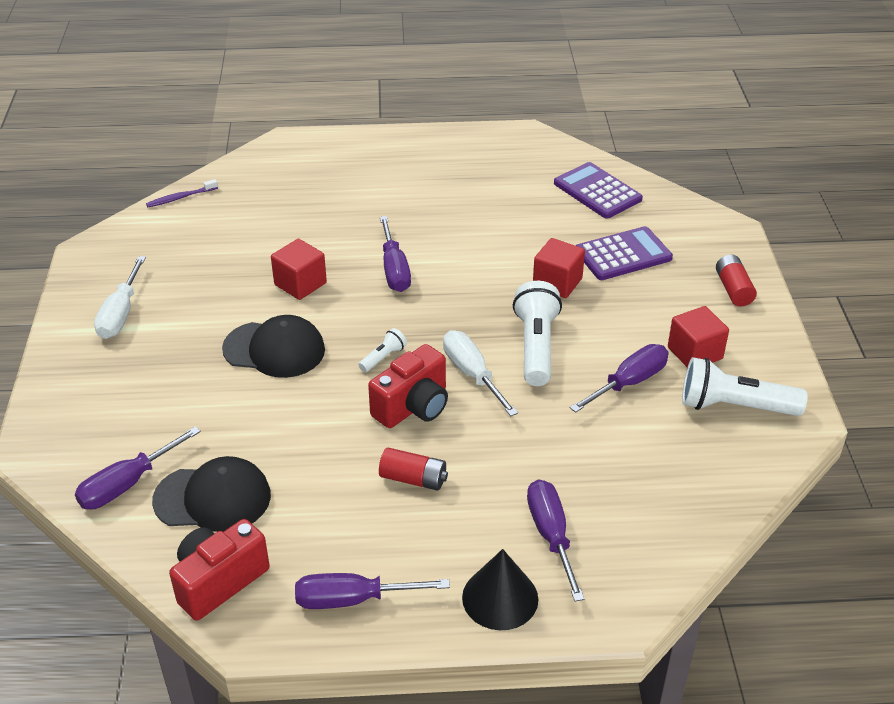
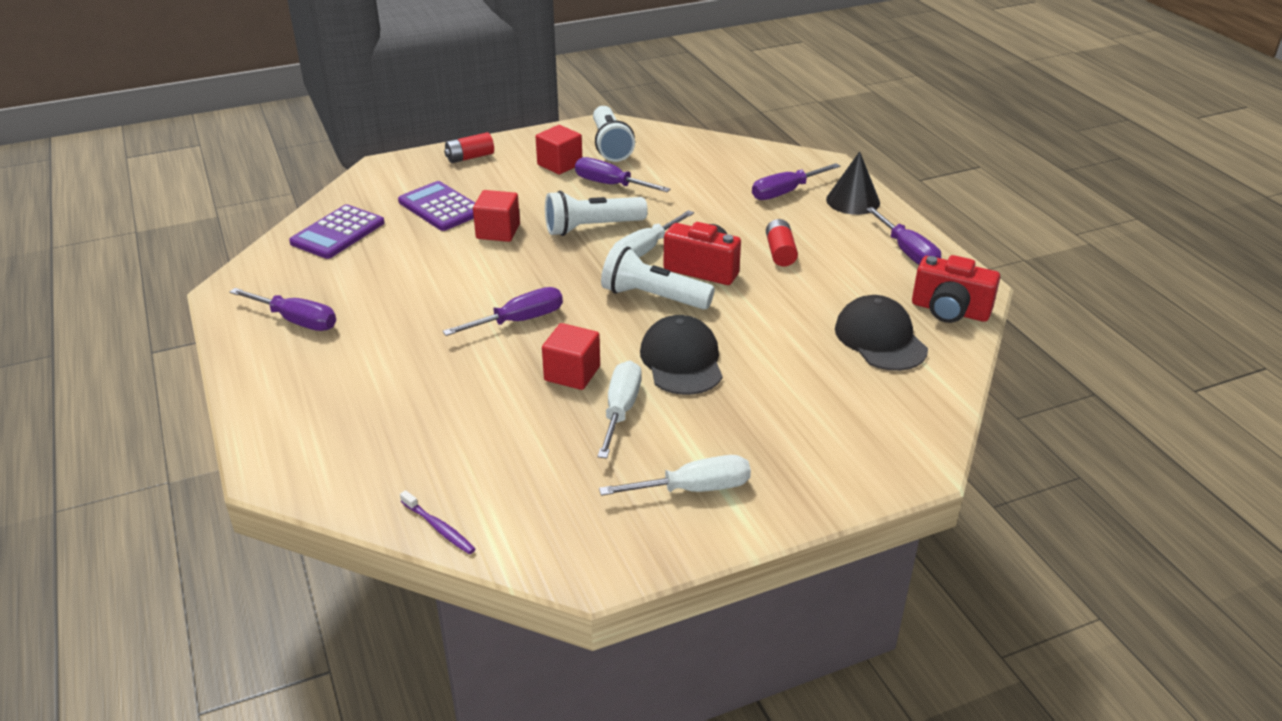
camera: 110 degrees left, 5 degrees down
purple screwdriver [75,427,201,510] -> purple screwdriver moved to [230,288,336,331]
white flashlight [358,328,407,372] -> white flashlight [601,245,715,310], size x2.10
none -> white screwdriver [597,361,641,459]

